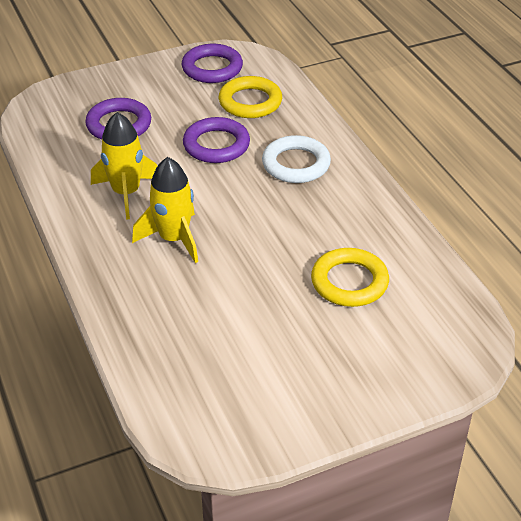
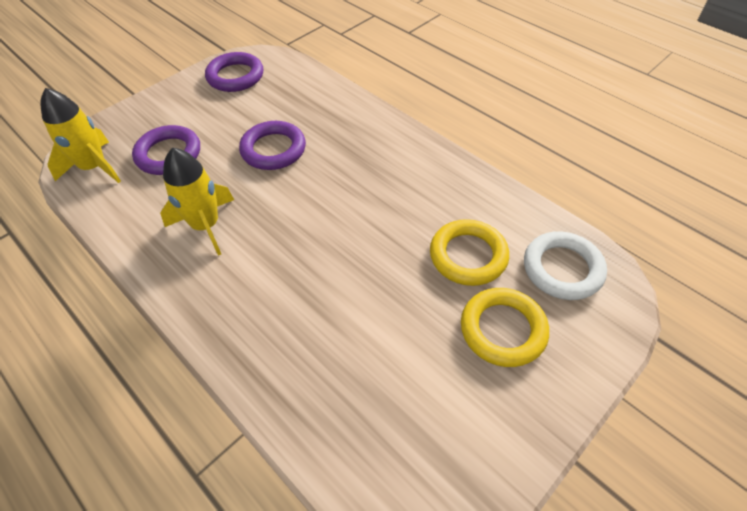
camera: 20 degrees left, 10 degrees up
yellow rocket [132,157,198,263] -> yellow rocket moved to [40,88,121,183]
yellow ring [219,76,282,118] -> yellow ring moved to [461,288,549,367]
white ring [262,135,331,183] -> white ring moved to [524,231,607,300]

